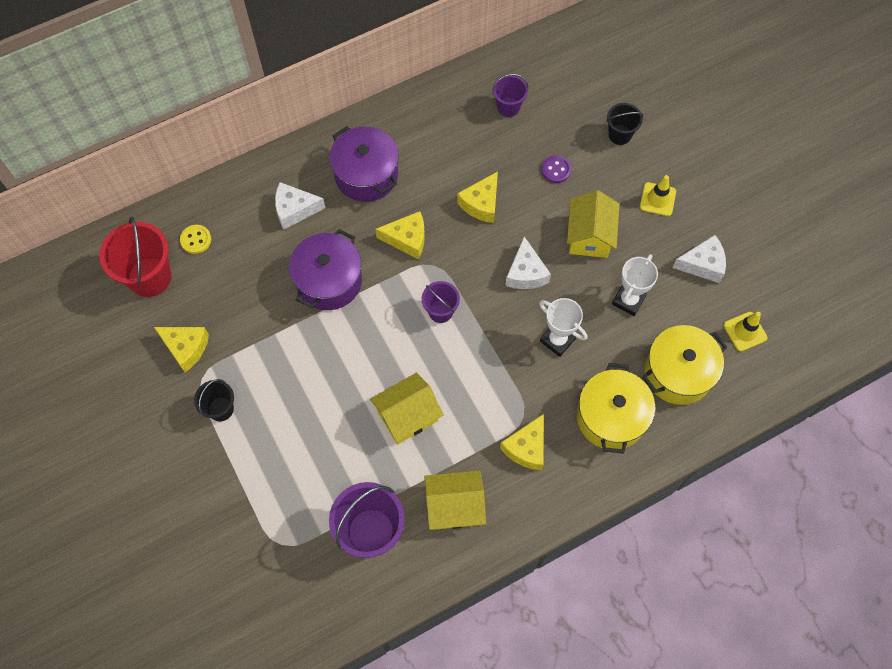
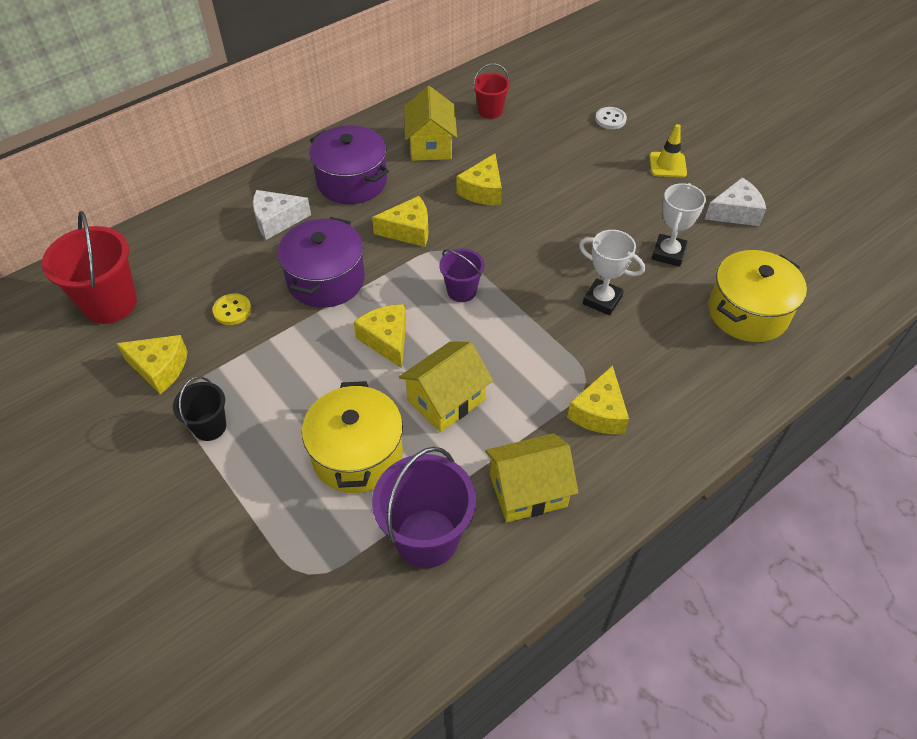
camera: 10 degrees left, 15 degrees down
yellow button [180,225,211,254] -> yellow button moved to [213,293,252,325]
purple bucket [492,74,528,117] -> red bucket [473,63,510,119]
white cheese [505,236,551,289] -> none
purple button [541,155,571,183] -> none
yellow house [567,190,620,258] -> yellow house moved to [404,86,457,161]
yellow pot [577,363,655,454] -> yellow pot moved to [302,381,403,493]
black bucket [607,103,643,145] -> white button [595,107,627,129]
yellow traffic cone [724,312,767,351] -> none
none -> yellow cheese [354,304,406,368]

